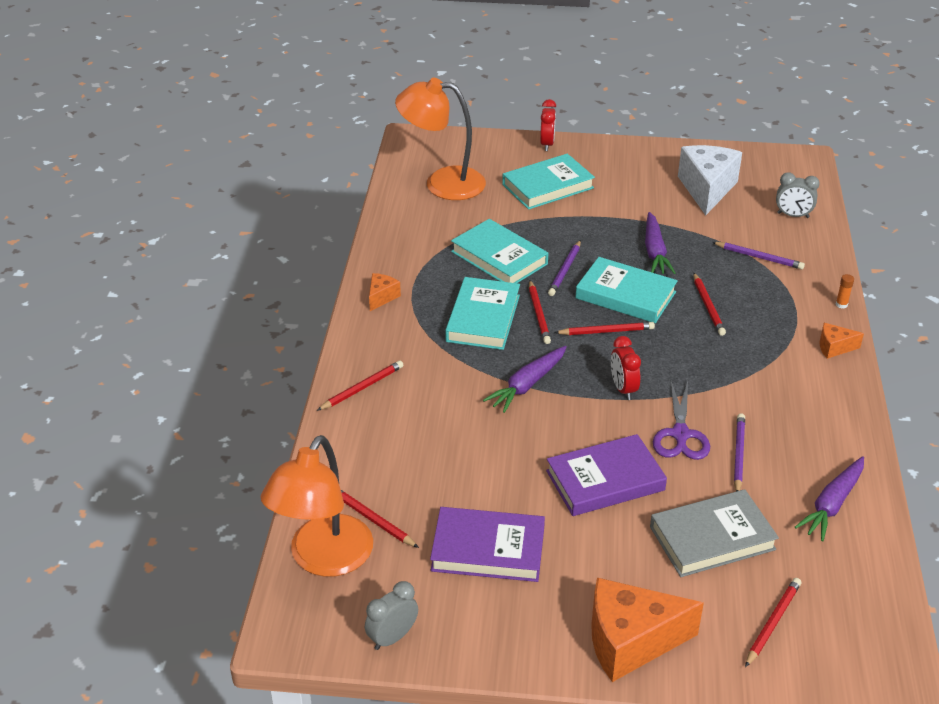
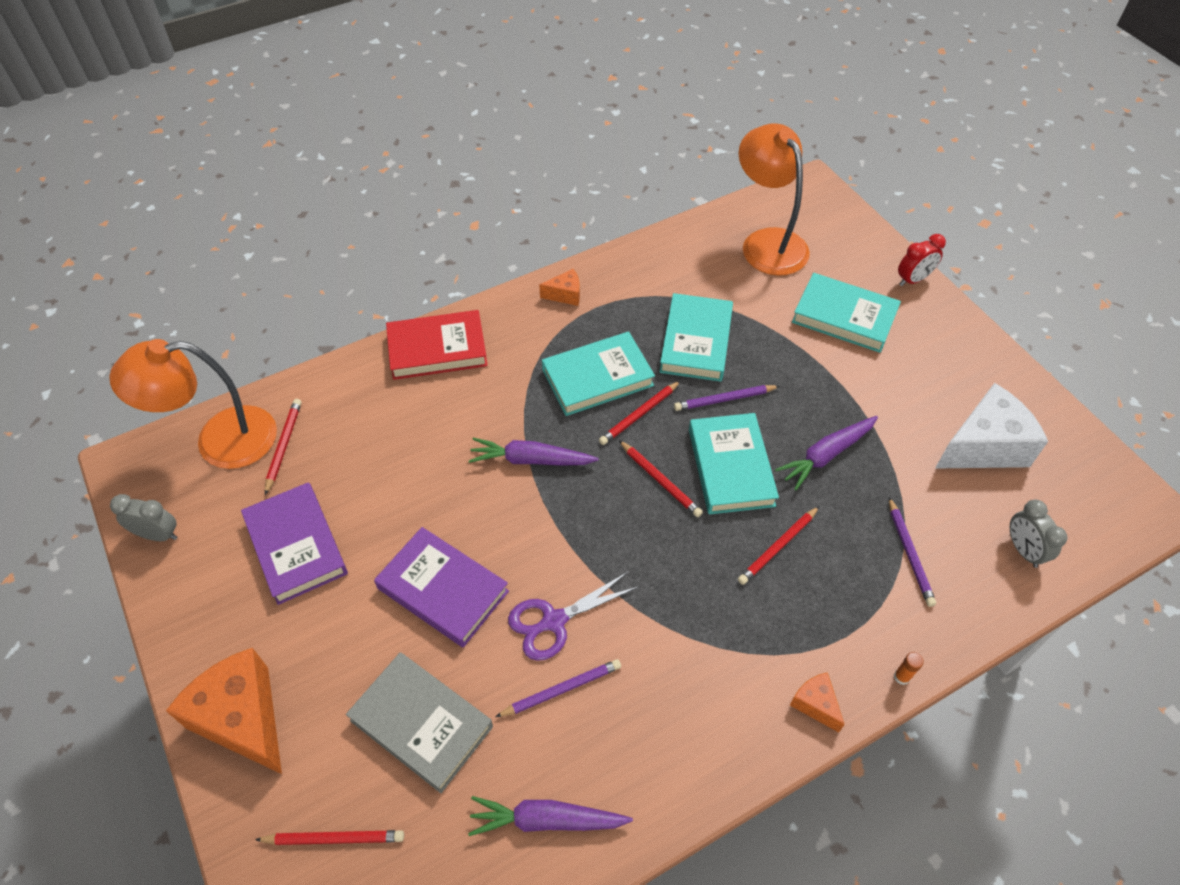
camera: 55 degrees right, 15 degrees up
red pencil [317,361,403,411] -> red book [386,310,488,380]
red clock [611,336,641,400] -> none

